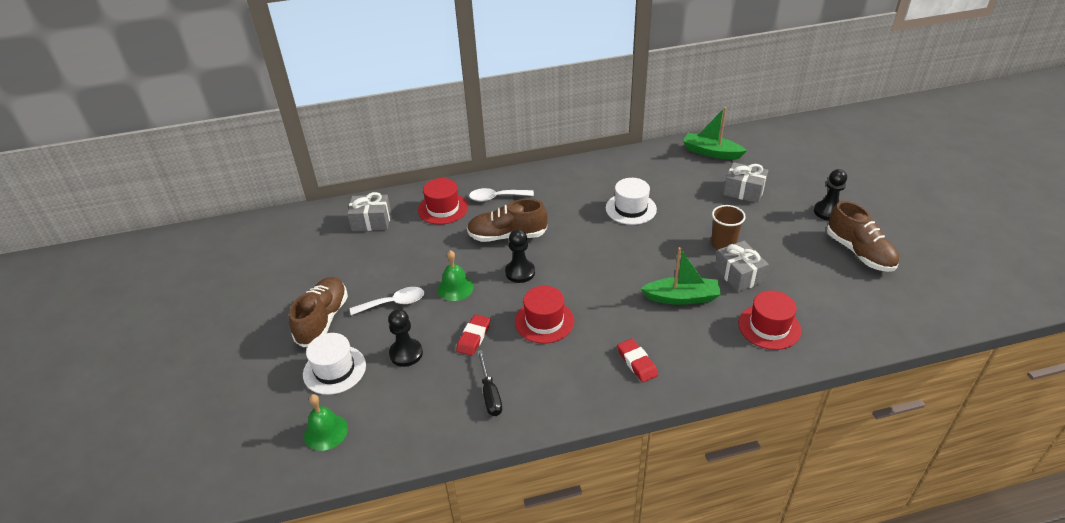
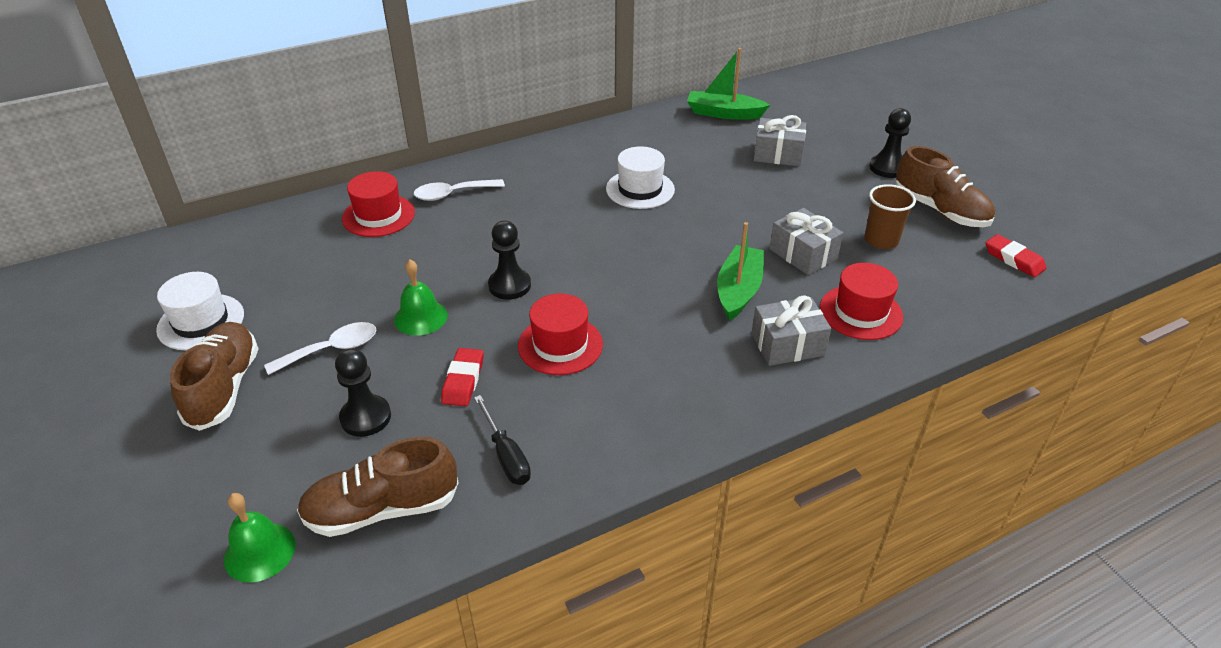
camera: 15 degrees left, 0 degrees up
white hat [303,333,366,395] -> white hat moved to [156,272,244,350]
grey gift [347,192,391,231] -> grey gift moved to [751,295,831,366]
brown shoe [467,199,548,242] -> brown shoe moved to [297,437,459,537]
red eraser [617,338,658,382] -> red eraser moved to [985,234,1046,277]
green boat [641,247,721,305] -> green boat turned 60 degrees counterclockwise [717,222,764,321]
brown cup [711,205,746,250] -> brown cup moved to [864,184,916,249]

